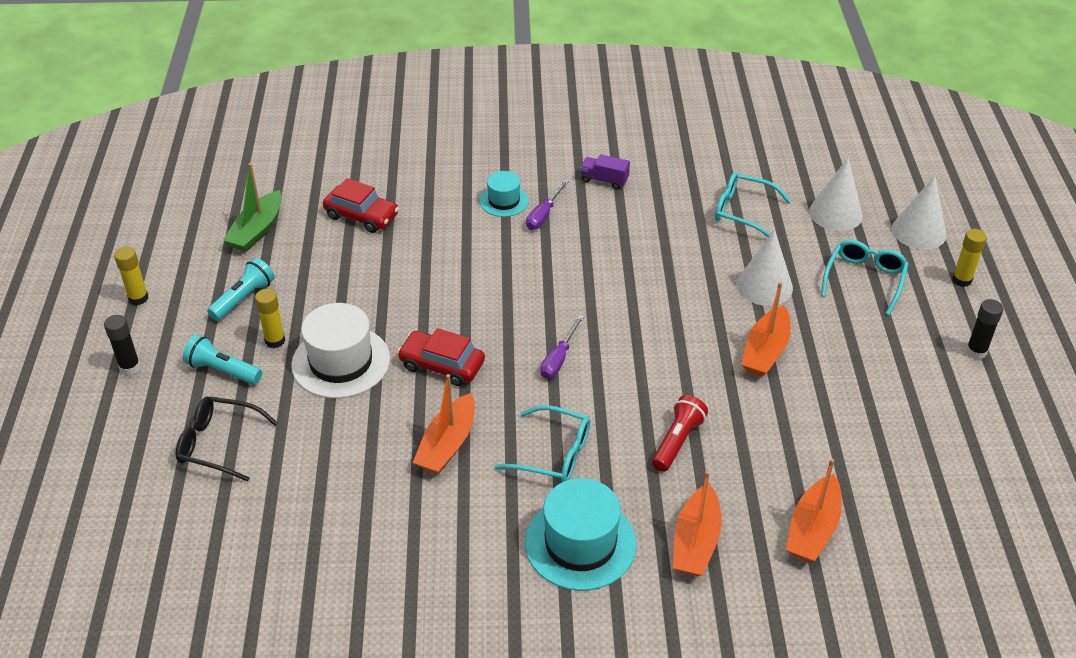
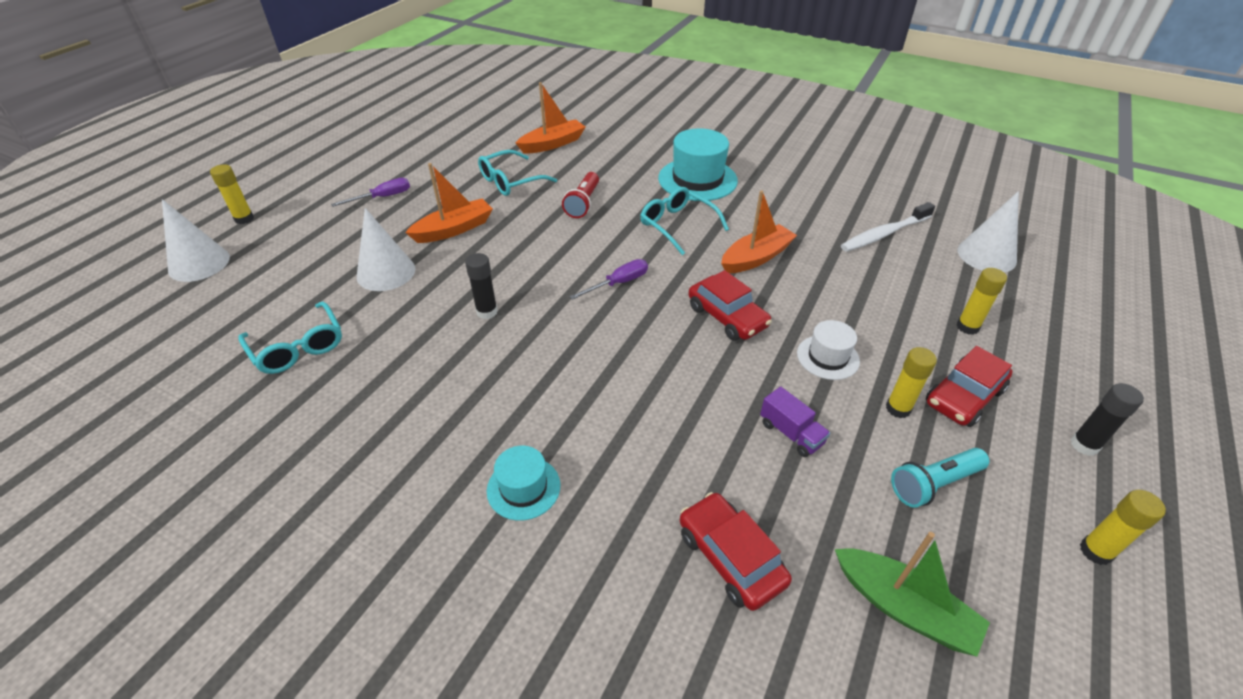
camera: 150 degrees left, 0 degrees up
black glasses [176,396,278,482] -> yellow glue stick [956,268,1007,335]
turquoise flashlight [183,335,262,385] -> red car [926,346,1013,427]
green boat [223,163,282,252] -> green boat turned 75 degrees clockwise [835,532,990,657]
white hat [291,303,390,398] -> white hat [797,320,860,380], size x0.57
purple screwdriver [526,179,569,230] -> purple screwdriver moved to [331,178,410,207]
purple truck [580,154,630,190] -> purple truck moved to [760,387,830,457]
red flashlight [652,395,708,472] -> red flashlight turned 45 degrees counterclockwise [562,172,599,218]
orange boat [673,471,722,576] -> none
white cone [809,158,863,231] -> white cone moved to [957,191,1019,273]
turquoise glasses [821,240,909,315] -> turquoise glasses moved to [478,150,557,196]
black glue stick [966,299,1003,359] -> black glue stick moved to [465,253,498,319]
none -> white toothbrush [841,202,935,252]

